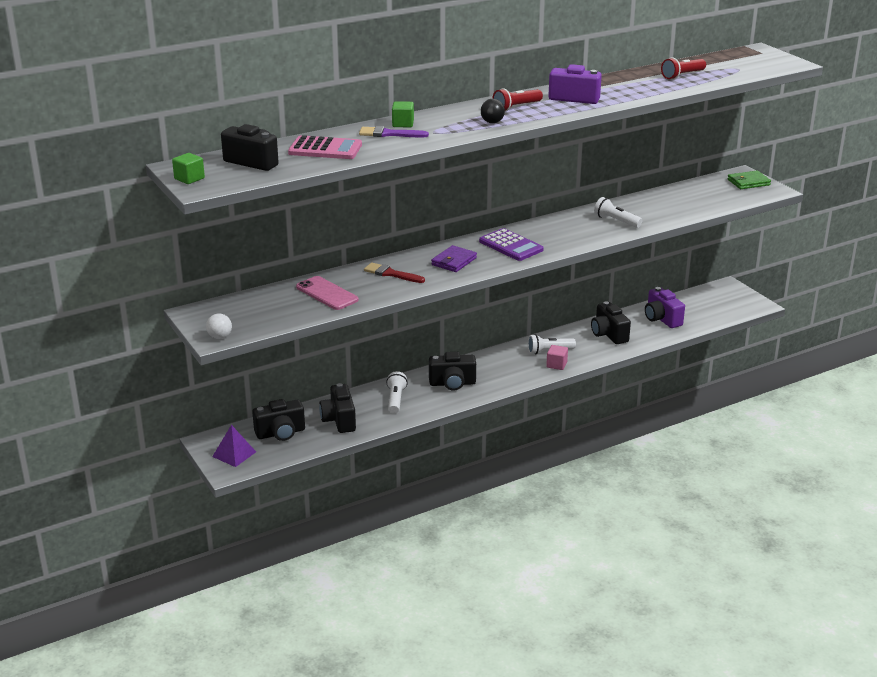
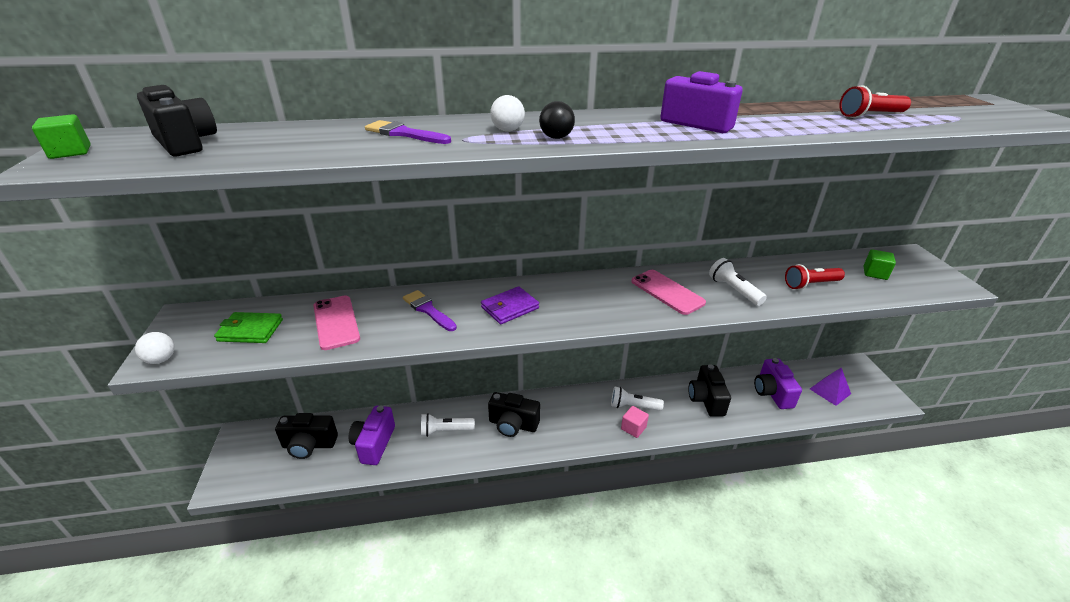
camera: 20 degrees right, 5 degrees up
purple pyramid [212,425,256,467] -> purple pyramid moved to [810,368,851,406]
pink calculator [288,135,362,159] -> none
black camera [319,383,356,433] -> purple camera [348,406,395,465]
red brush [364,263,425,283] -> purple brush [403,290,457,331]
white flashlight [386,371,408,414] -> white flashlight turned 120 degrees counterclockwise [421,413,475,437]
green cube [392,101,414,127] -> green cube moved to [863,249,896,280]
purple calculator [479,228,544,261] -> none
red flashlight [492,88,543,112] -> red flashlight moved to [785,264,845,290]
green wallet [727,171,771,189] -> green wallet moved to [214,312,283,343]
none -> white ball [490,95,525,132]
none -> pink phone [631,270,706,315]

